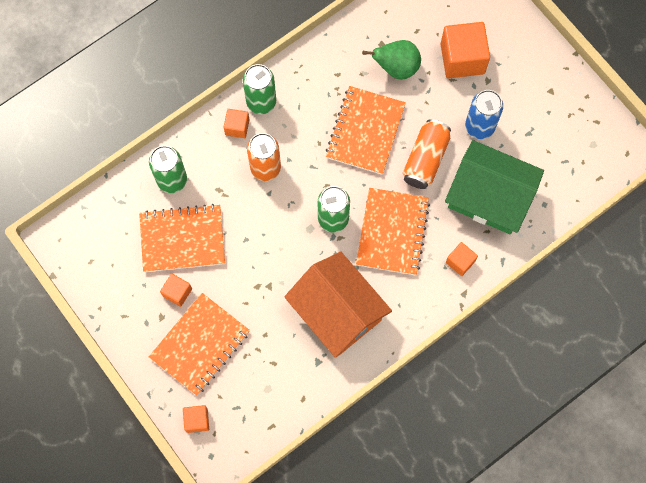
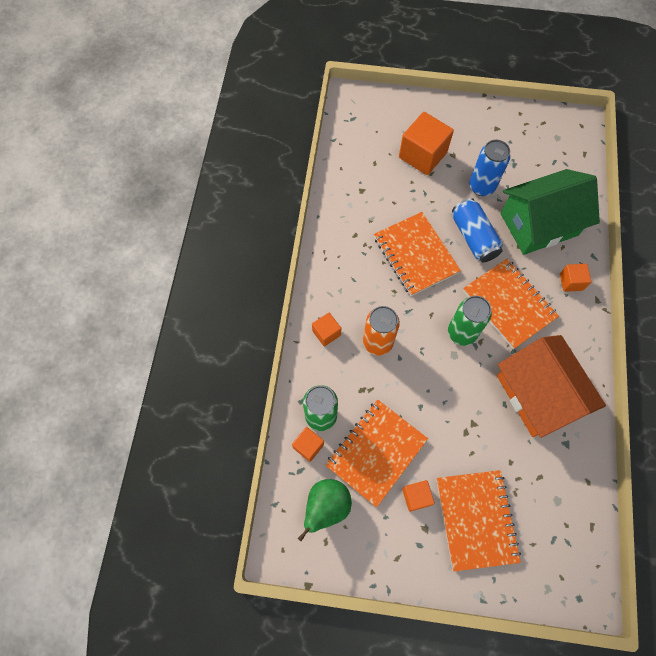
camera: 45 degrees left, 5 degrees down
orange cube [183,405,209,433] -> orange cube moved to [292,427,324,462]
green can [243,64,276,114] -> none
orange house [284,252,392,358] -> orange house turned 60 degrees clockwise [497,335,606,438]
green pear [362,40,421,80] -> green pear moved to [298,479,352,541]
orange can [403,119,451,189] -> blue can [452,198,503,262]

